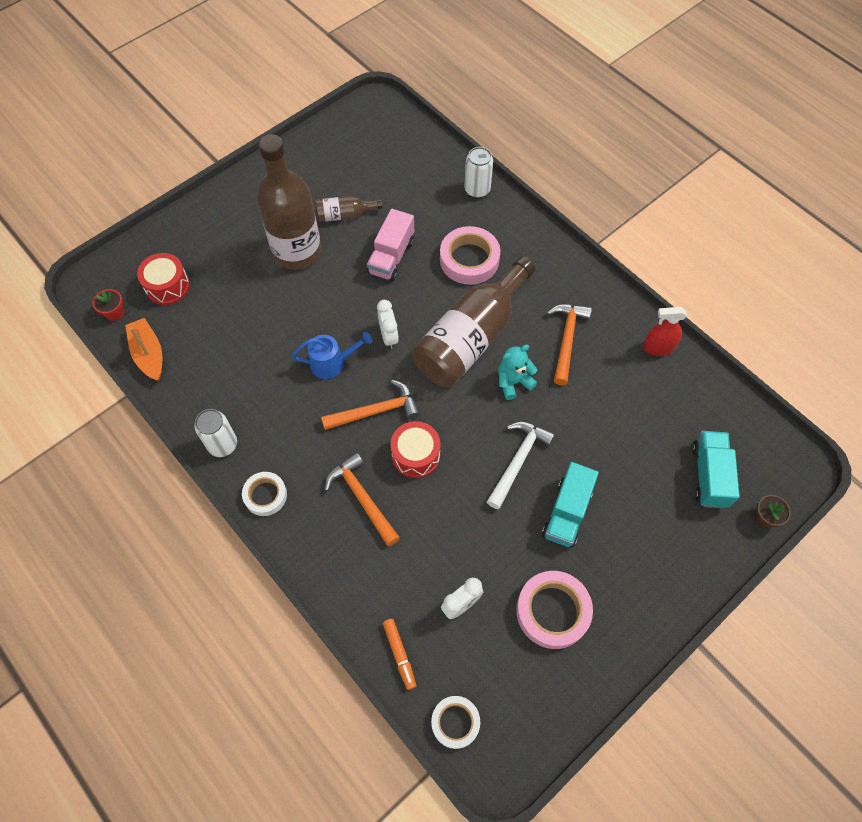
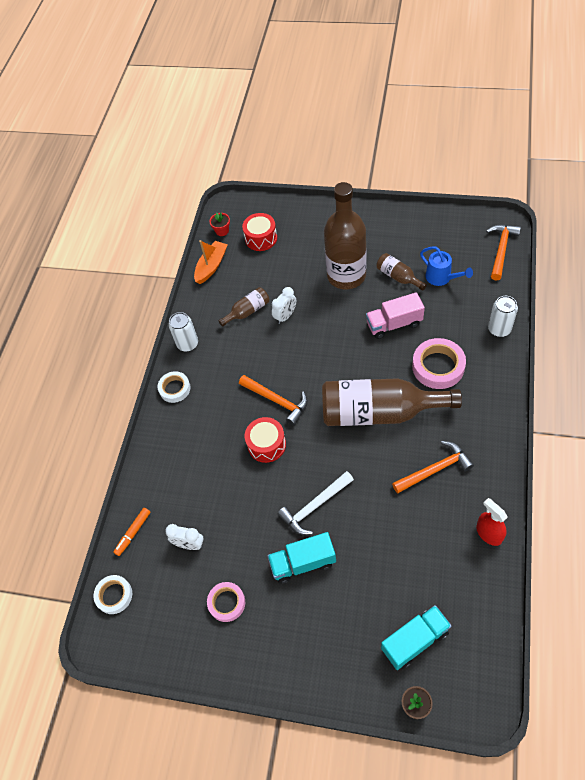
camera: 60 degrees right, 5 degrees down
blue watering can [292,332,372,379] -> blue watering can moved to [420,246,473,286]
orange hammer [325,453,400,546] -> orange hammer moved to [486,225,521,280]
white clock [377,300,399,349] -> white clock moved to [272,287,296,324]
white hammer [487,422,555,509] -> white hammer turned 150 degrees clockwise [277,471,354,535]
turquoise teddy bear [498,345,537,400] -> none
pink tape [516,571,593,649] -> pink tape [207,582,245,622], size x0.62
none -> brown bottle [218,287,269,327]

